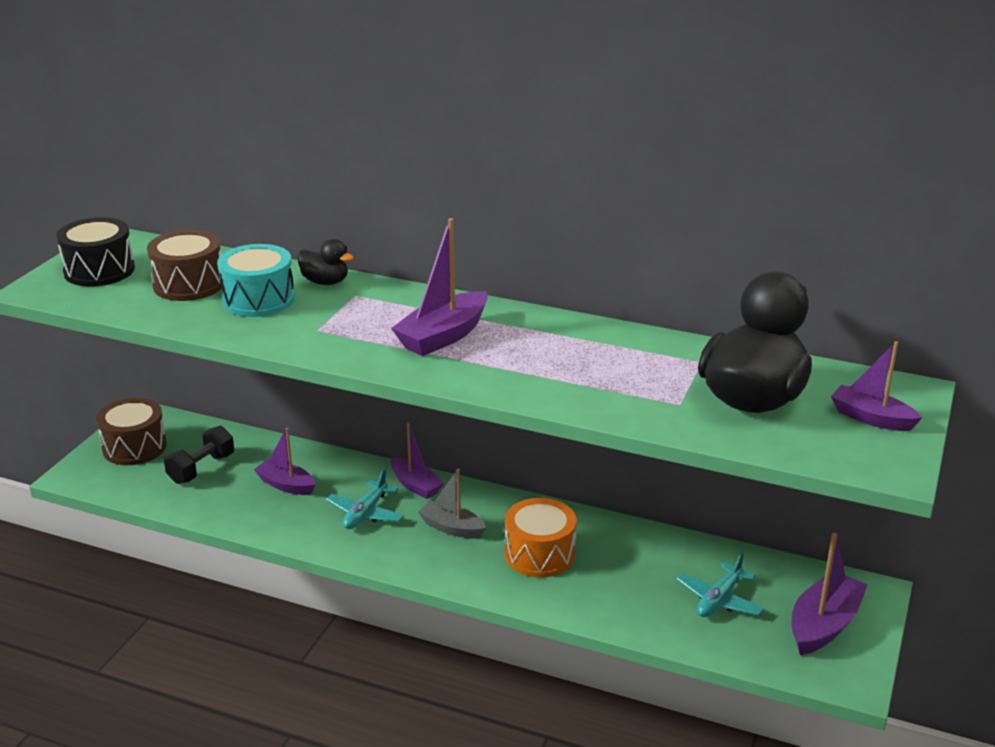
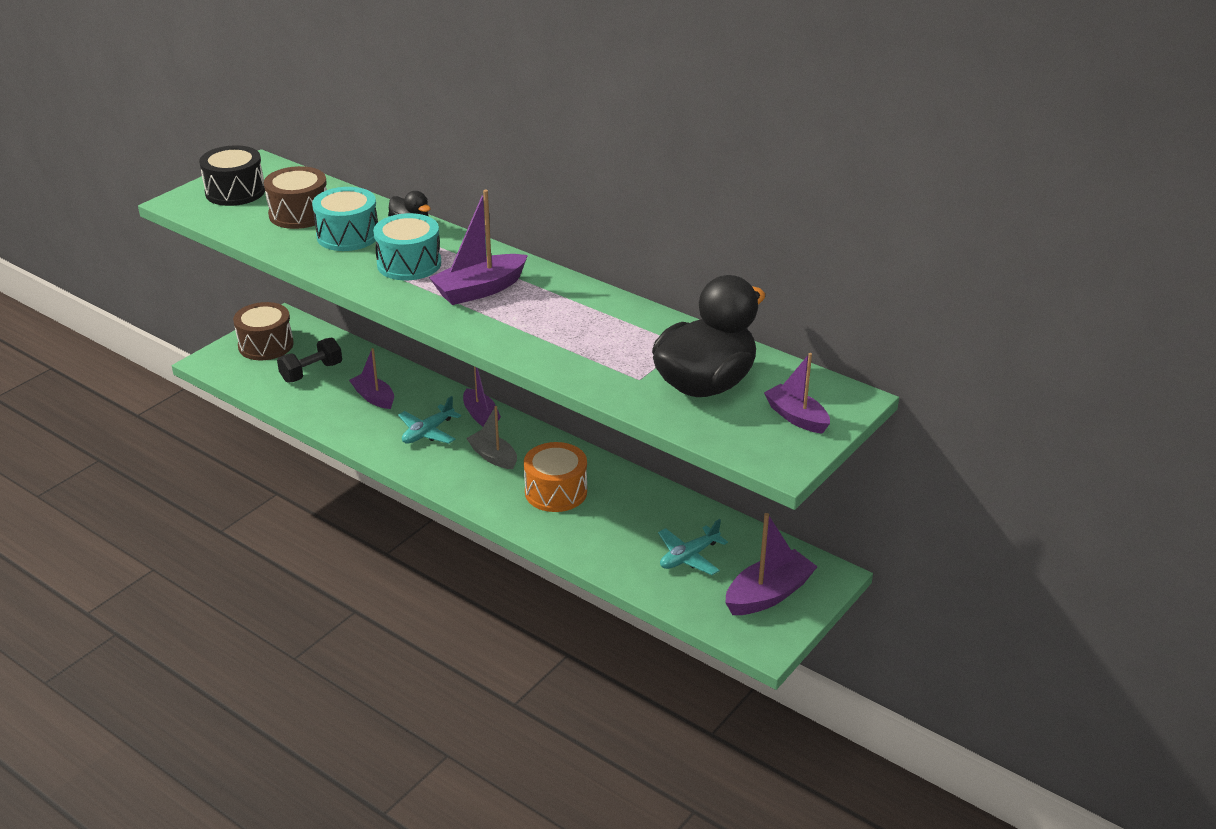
camera: 15 degrees right, 5 degrees up
none -> turquoise drum [373,213,441,280]

